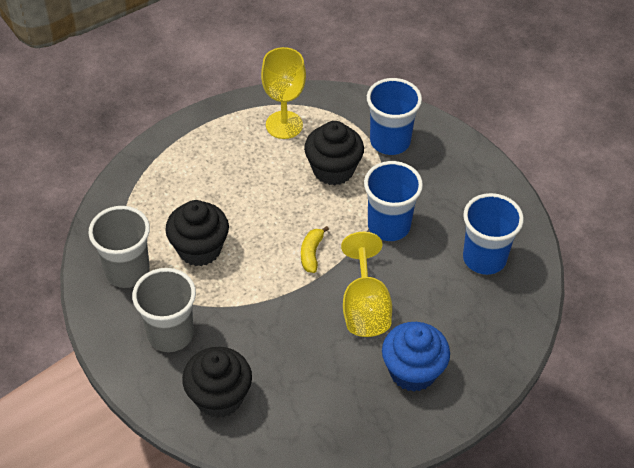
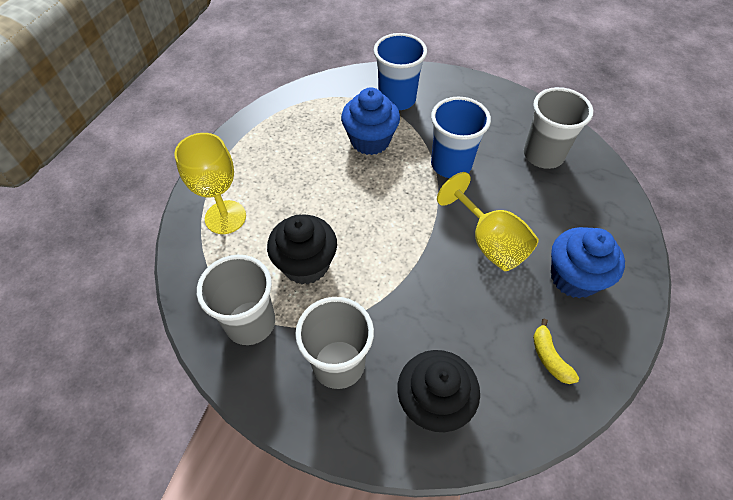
camera: 30 degrees left, 5 degrees up
yellow goblet [261,47,306,139] -> yellow goblet moved to [174,133,246,234]
yellow banana [301,226,329,273] -> yellow banana moved to [533,319,579,384]
black cupcake [304,121,364,186] -> blue cupcake [341,88,400,155]
blue cup [463,193,524,275] -> grey cup [524,87,593,169]

